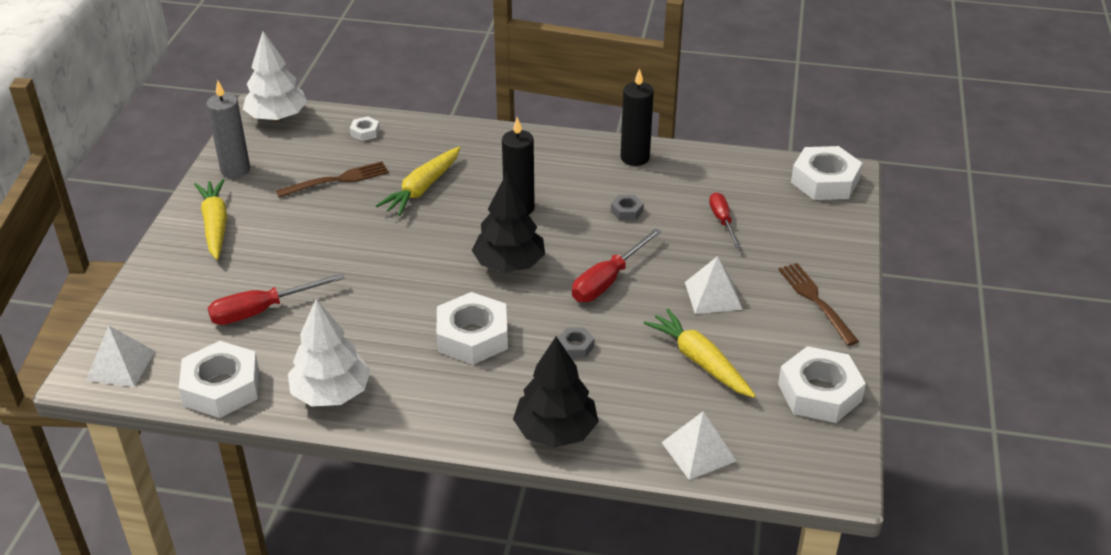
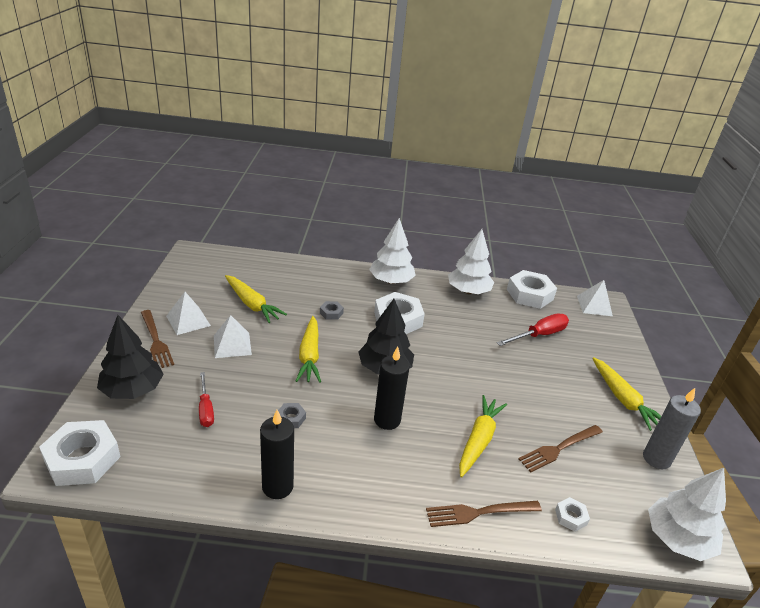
camera: 170 degrees right, 5 degrees down
black tree [513,337,599,448] -> black tree moved to [97,315,164,399]
red screwdriver [572,228,662,302] -> yellow carrot [296,316,321,383]
white pyramid [661,412,736,480] -> white pyramid moved to [166,292,211,335]
white nut [778,346,866,423] -> none
none -> white tree [369,218,416,284]
none -> brown fork [426,501,542,527]

